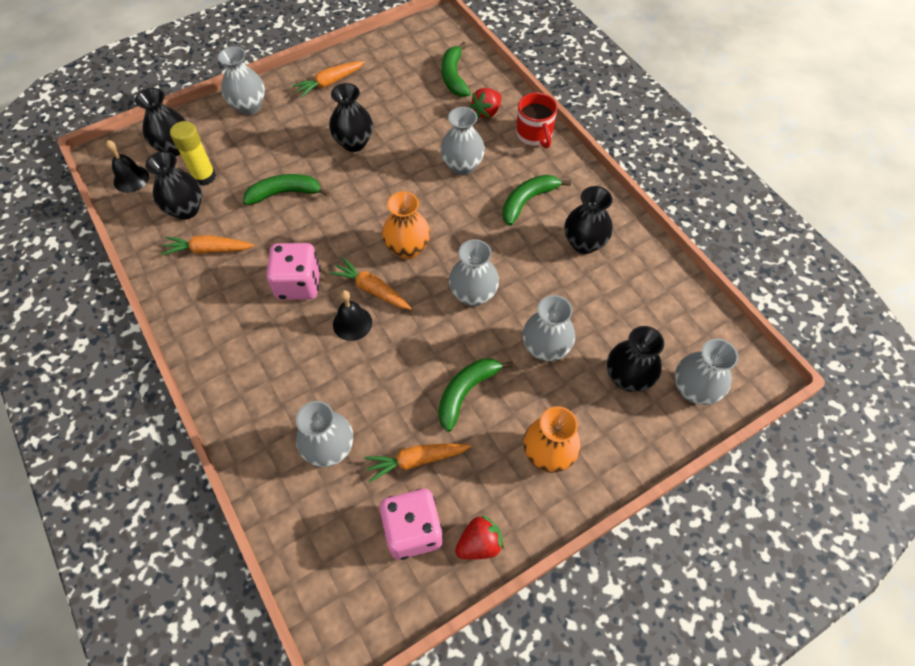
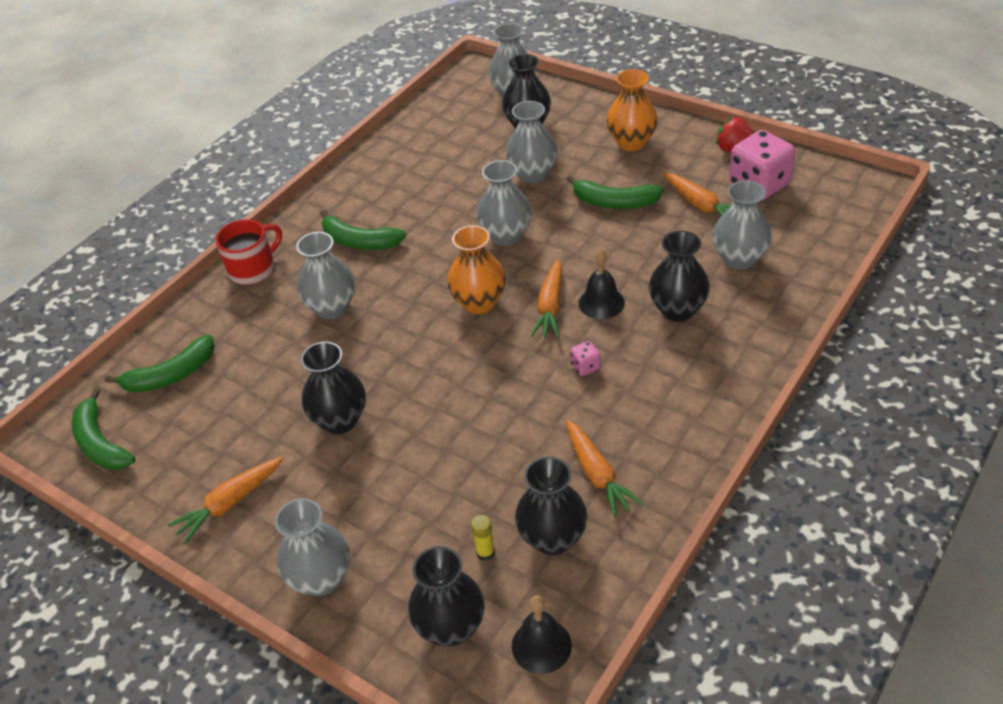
camera: 110 degrees left, 15 degrees down
yellow glue stick [170,121,216,186] -> yellow glue stick [471,515,495,561], size x0.51
green banana [243,174,329,205] -> green banana moved to [72,388,135,470]
pink dice [266,243,321,300] -> pink dice [570,341,601,376], size x0.43
orange carrot [292,61,365,98] -> orange carrot turned 105 degrees clockwise [168,457,283,544]
red strawberry [470,88,502,118] -> none
black vase [564,186,613,254] -> black vase moved to [649,231,710,322]

